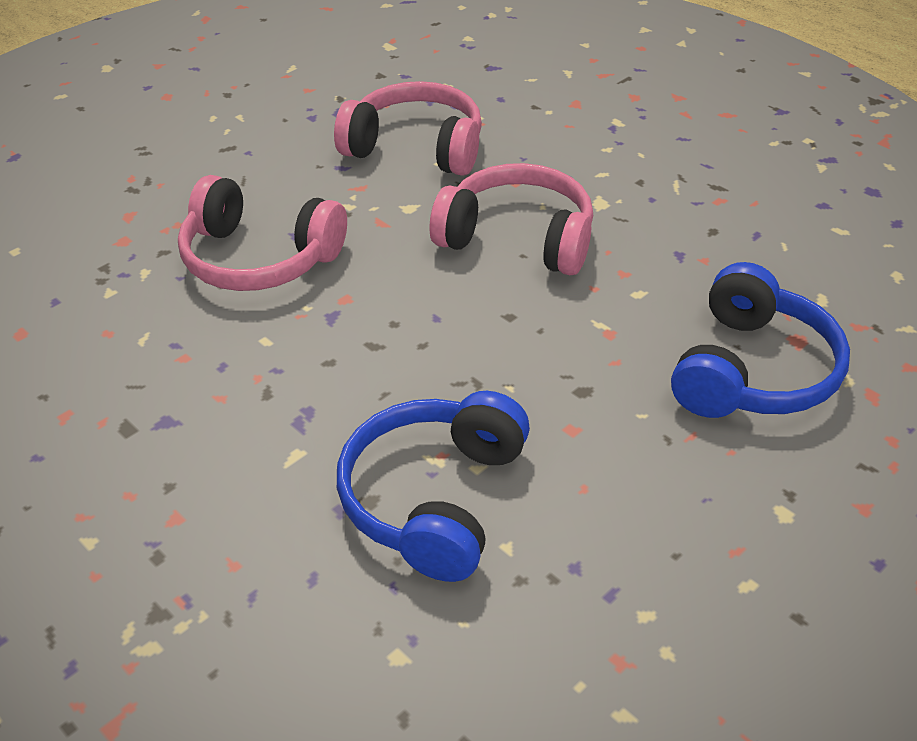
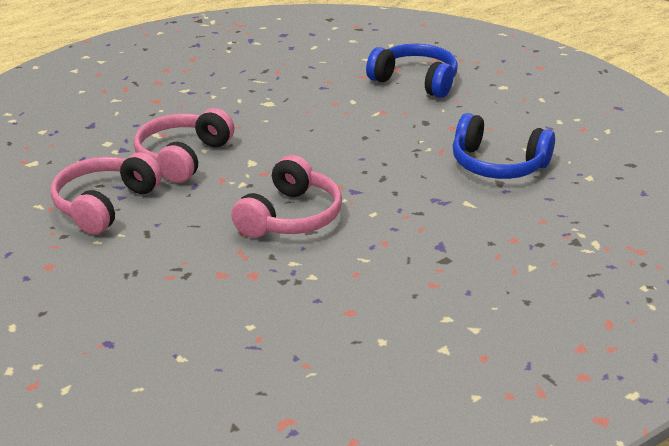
camera: 85 degrees left, 10 degrees down
pink headphones [430,163,593,275] -> pink headphones moved to [51,152,162,235]

